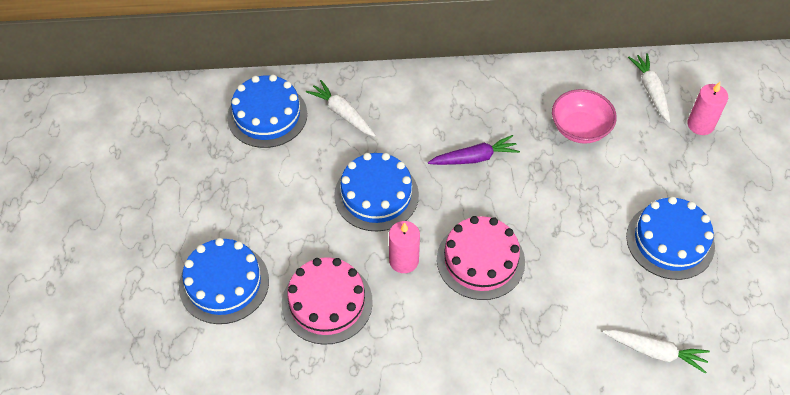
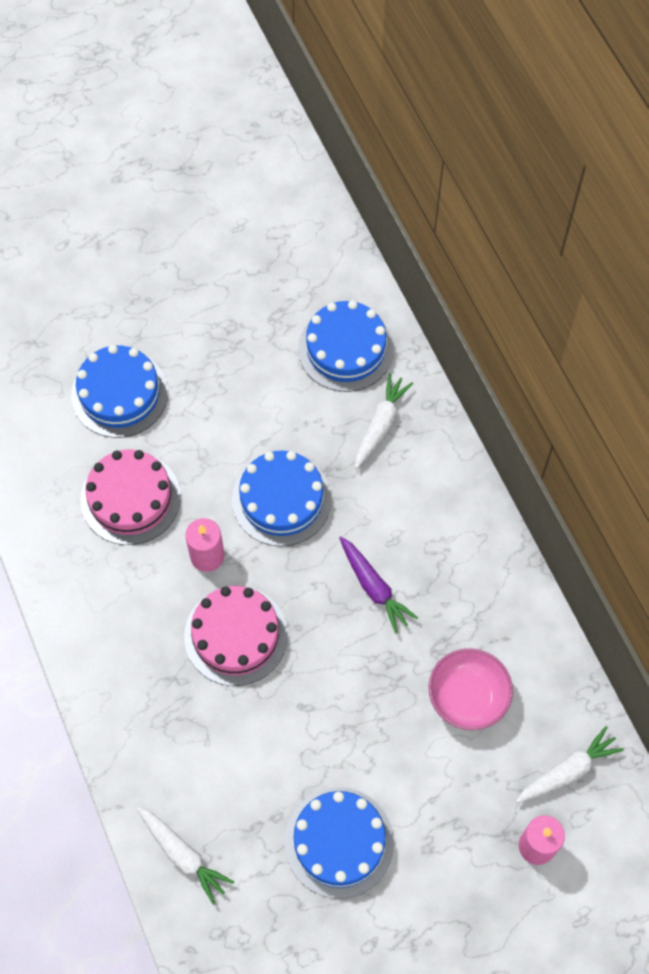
camera: 70 degrees right, 10 degrees up
white carrot [603,330,710,374] -> white carrot turned 45 degrees counterclockwise [137,807,234,905]

